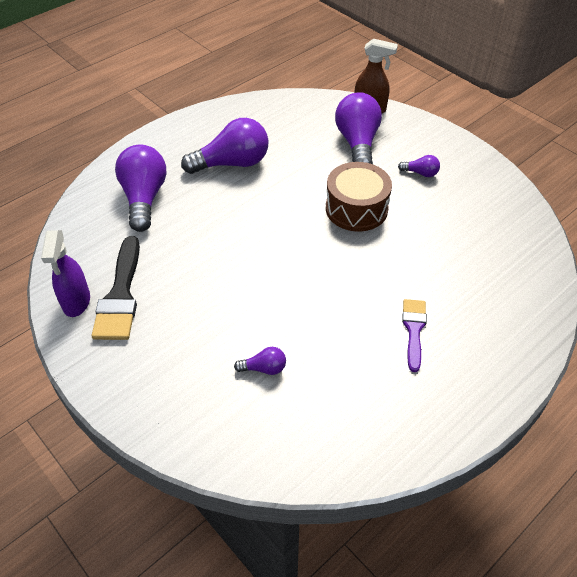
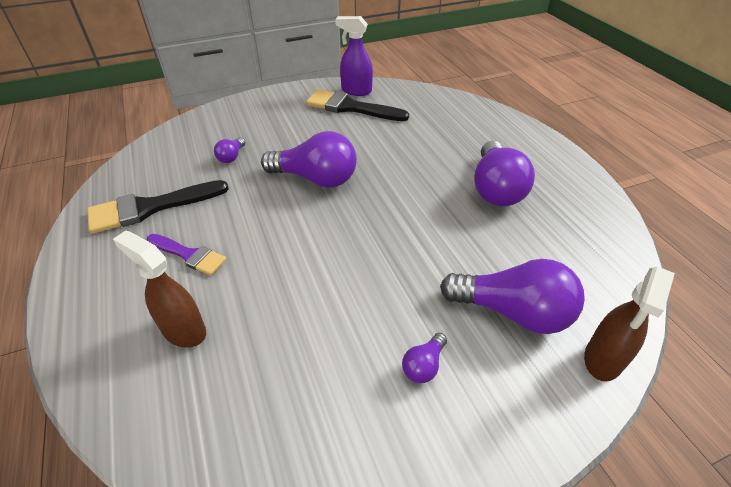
camera: 110 degrees right, 5 degrees down
purple light bulb [115,145,167,232] -> purple light bulb moved to [261,131,357,188]
brown drum [326,162,392,232] -> none
none -> black brush [87,180,229,234]
none -> brown spray bottle [113,231,206,348]

